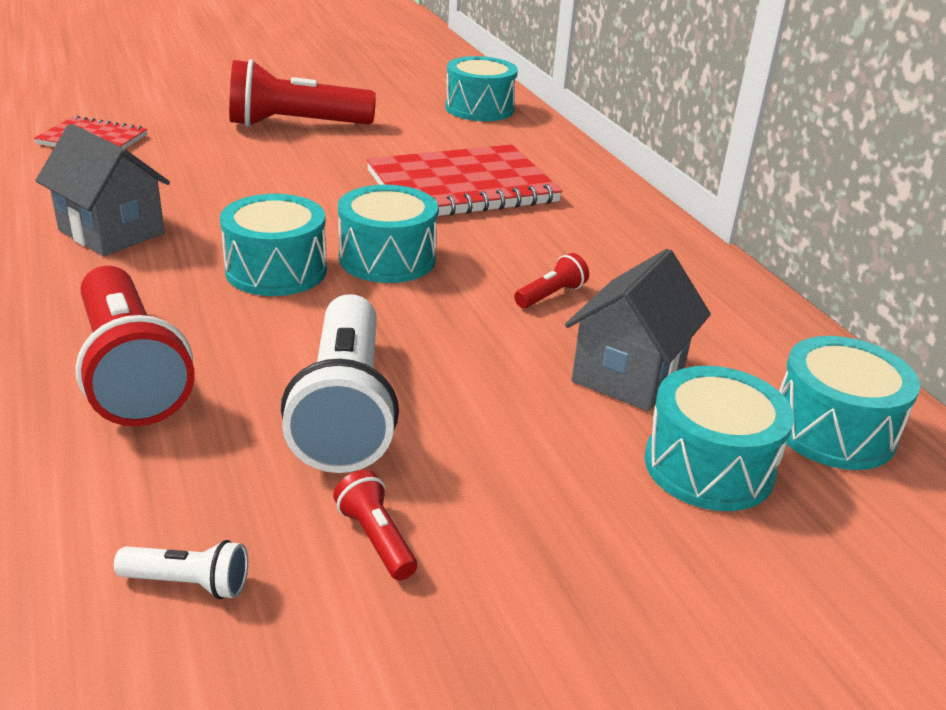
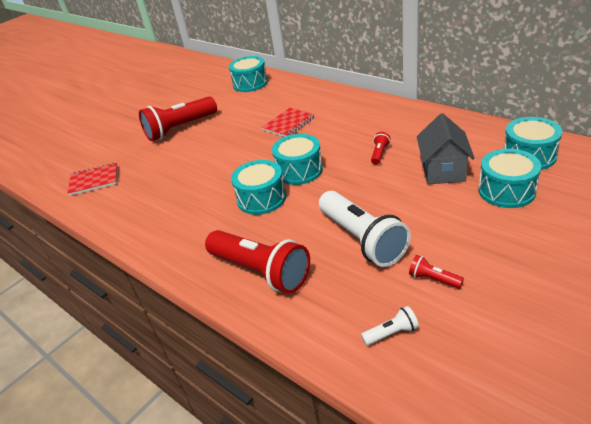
camera: 20 degrees left, 5 degrees up
grey house [35,124,170,256] -> none
red notebook [366,144,562,216] -> red notebook [262,108,315,137], size x0.55

